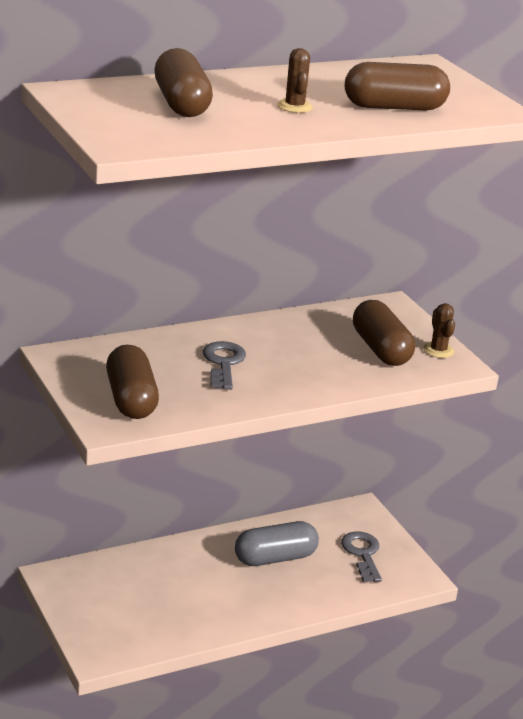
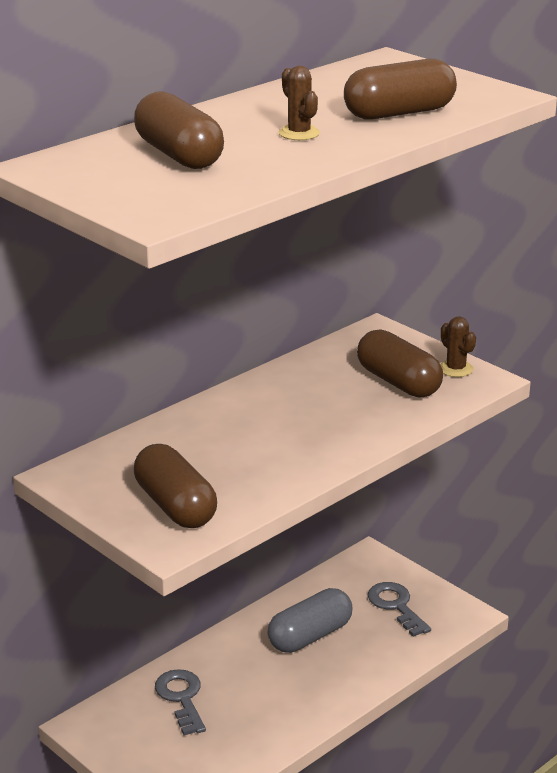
camera: 15 degrees left, 0 degrees up
grey key [203,341,246,390] -> grey key moved to [155,669,206,735]

